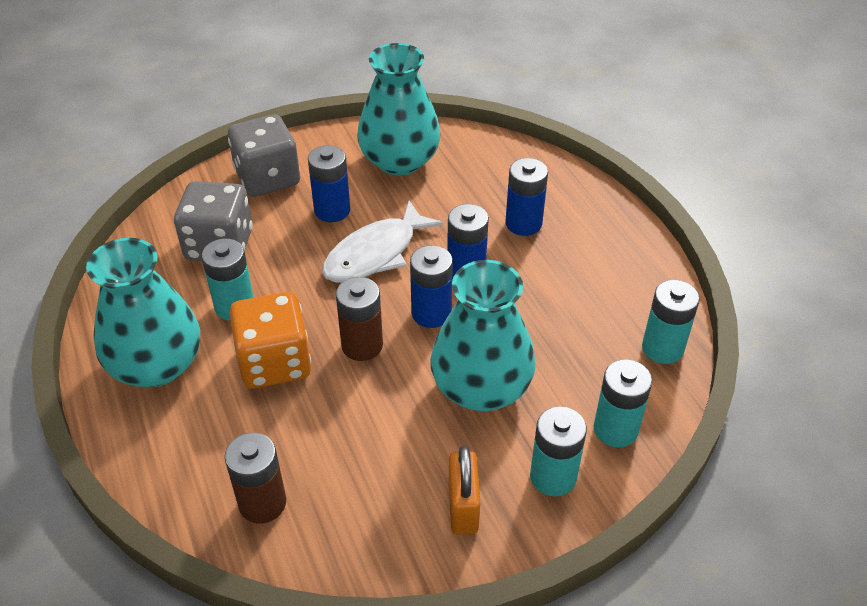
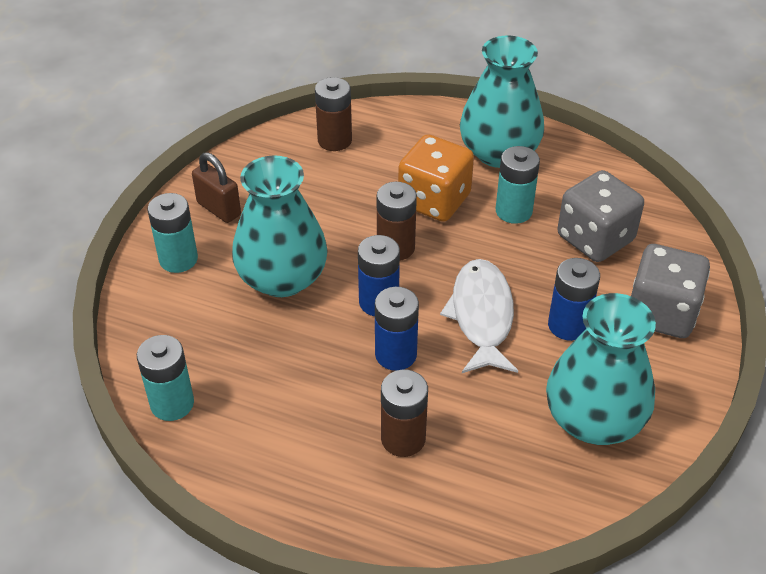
camera: 135 degrees right, 0 degrees up
orange padlock [449,446,480,534] -> brown padlock [192,152,241,223]
blue battery [506,158,548,236] -> brown battery [381,369,428,457]
turquoise battery [594,359,652,447] -> none

